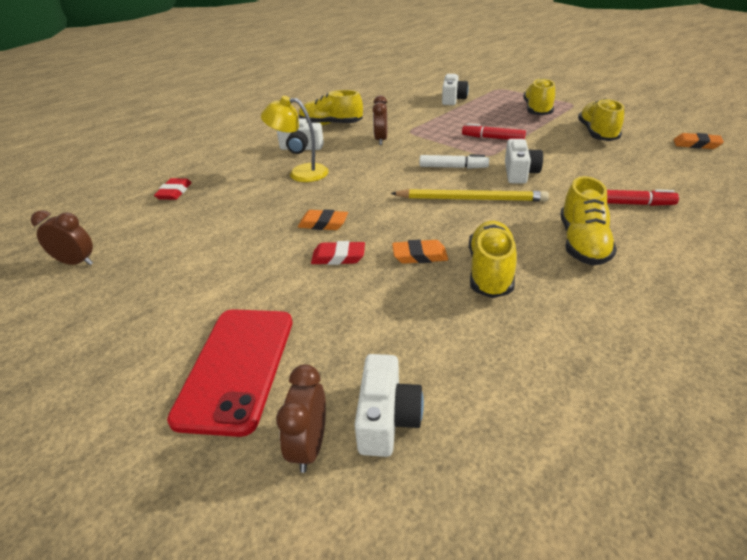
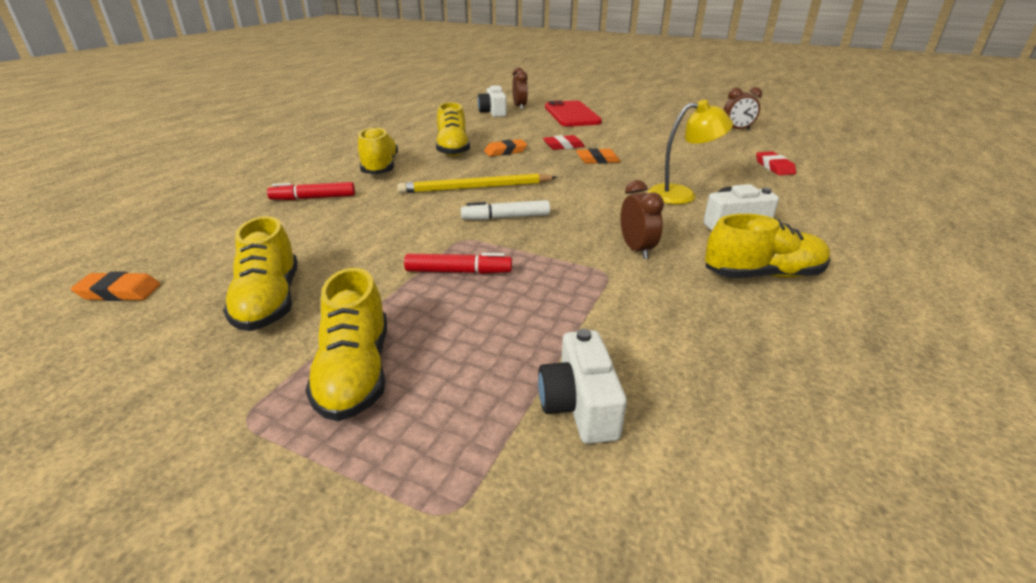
camera: 160 degrees right, 5 degrees down
white camera [505,139,543,184] -> none

